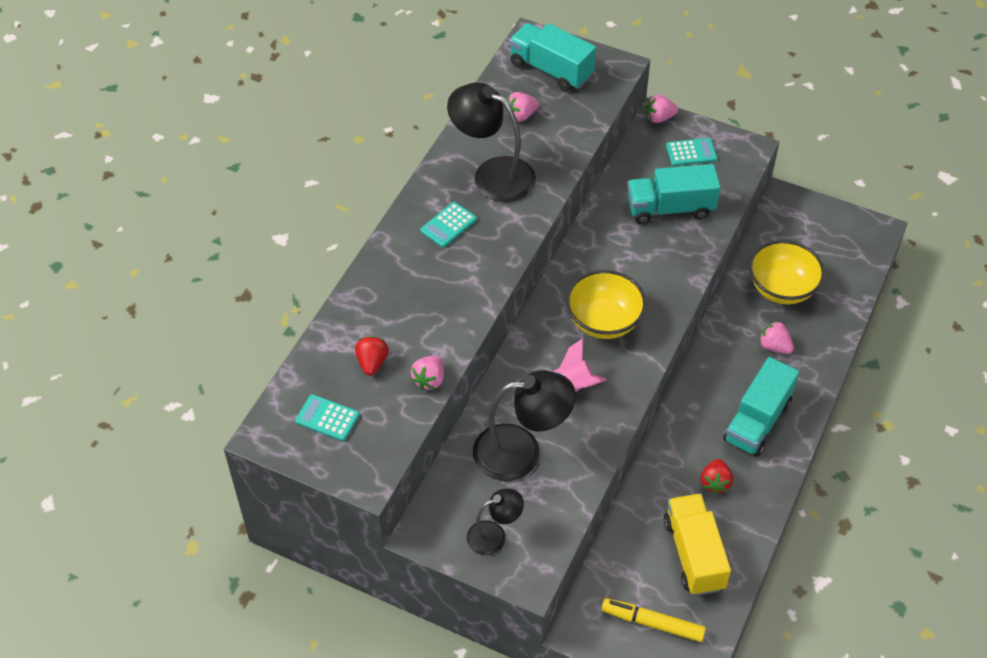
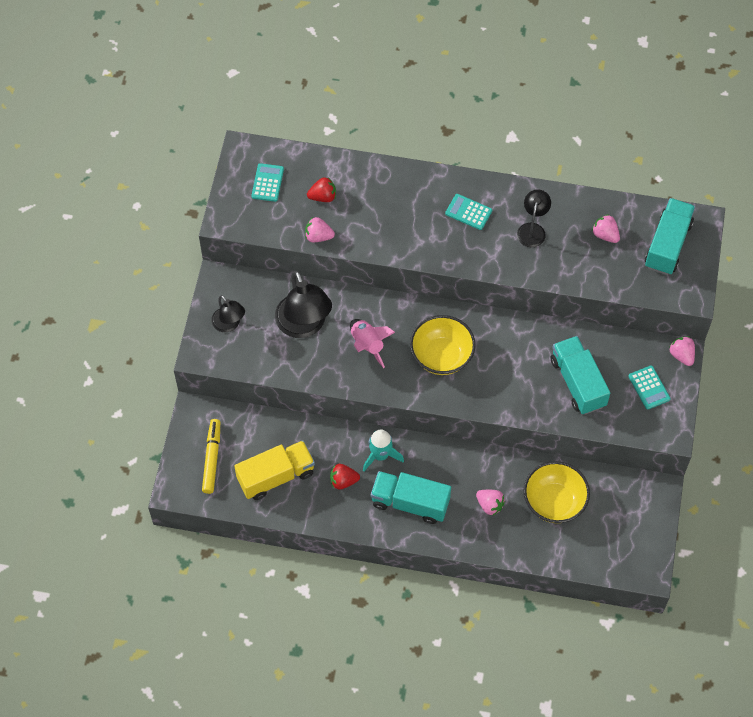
camera: 75 degrees right, 10 degrees up
black lamp [447,83,536,202] -> black lamp [517,189,551,247], size x0.56
pink strawberry [759,321,794,354] -> pink strawberry turned 105 degrees clockwise [476,490,505,515]
none -> turquoise rocket [363,429,404,471]

